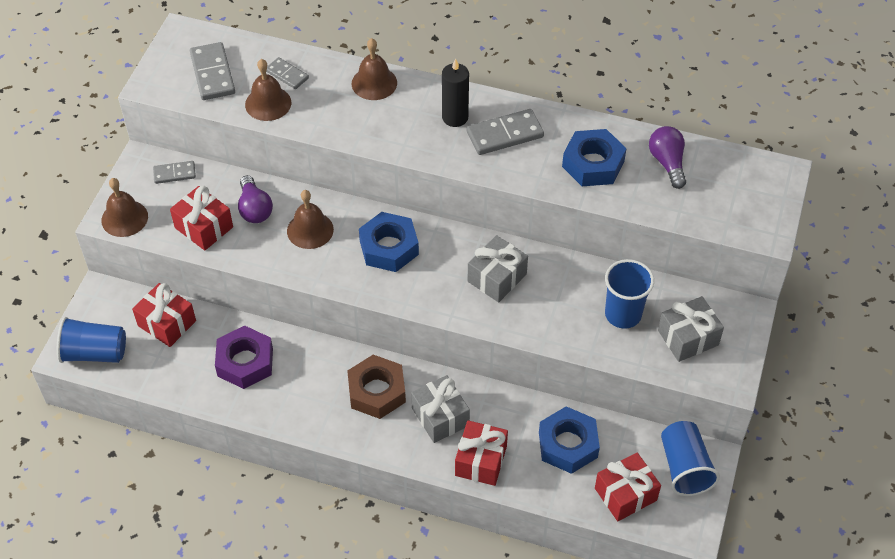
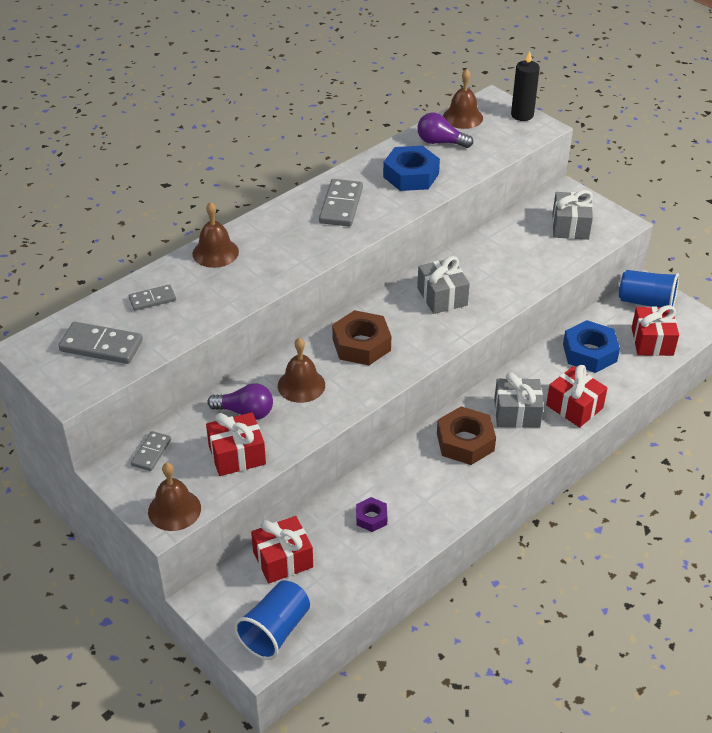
camera: 60 degrees left, 10 degrees down
purple nut [215,326,273,389] -> purple nut [356,497,387,532], size x0.54
brown bell [245,59,291,121] -> brown bell moved to [443,69,483,129]
blue nut [359,212,419,272] -> brown nut [332,310,391,365]
black candle [442,58,469,127] -> black candle moved to [511,51,540,121]
blue cup [605,259,654,329] -> none

